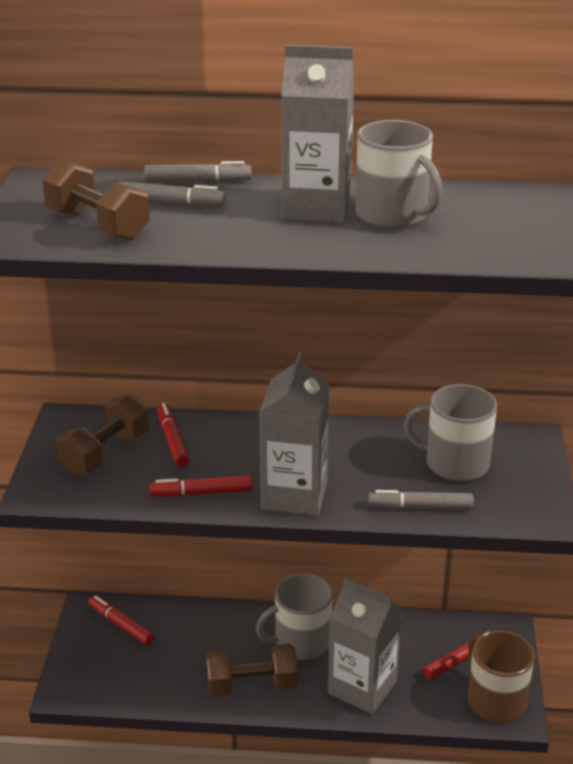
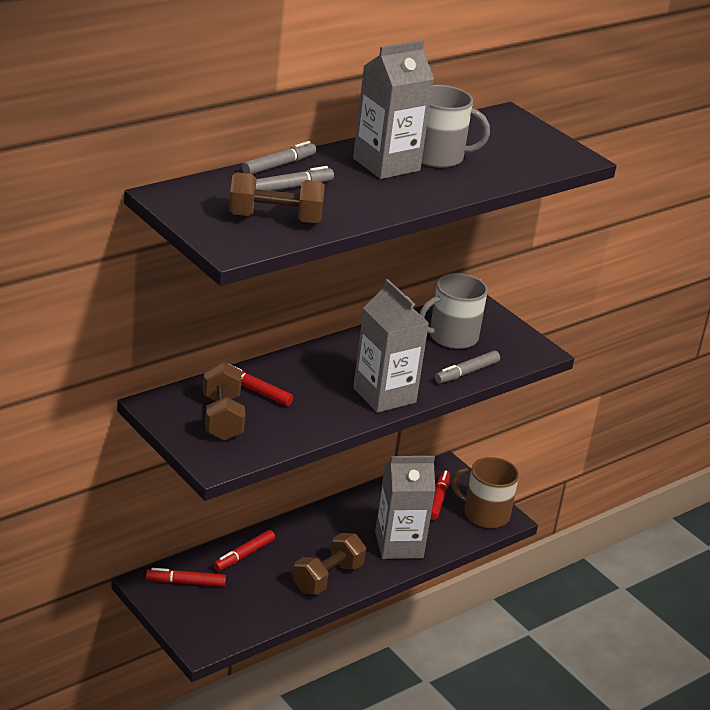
camera: 45 degrees left, 0 degrees up
red marker [149,475,253,497] -> red marker moved to [213,530,275,571]
grey mug [256,573,333,660] -> none

